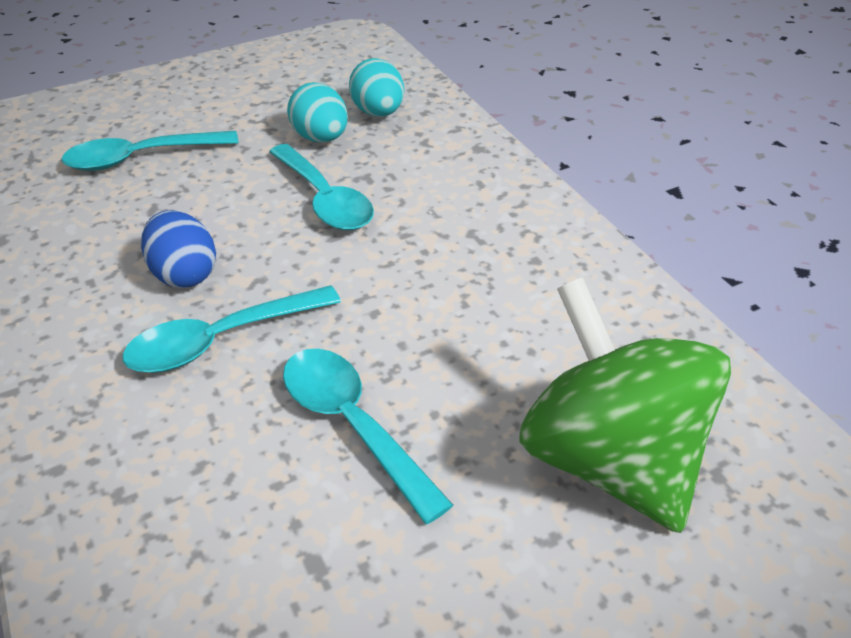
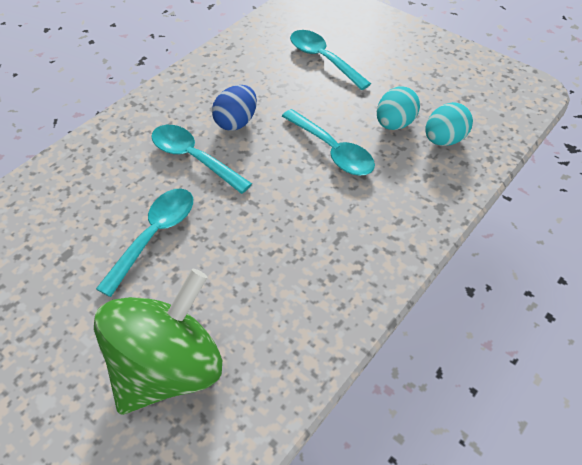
camera: 65 degrees right, 10 degrees up
turquoise spoon [269,144,374,230] -> turquoise spoon turned 75 degrees counterclockwise [282,109,375,176]

